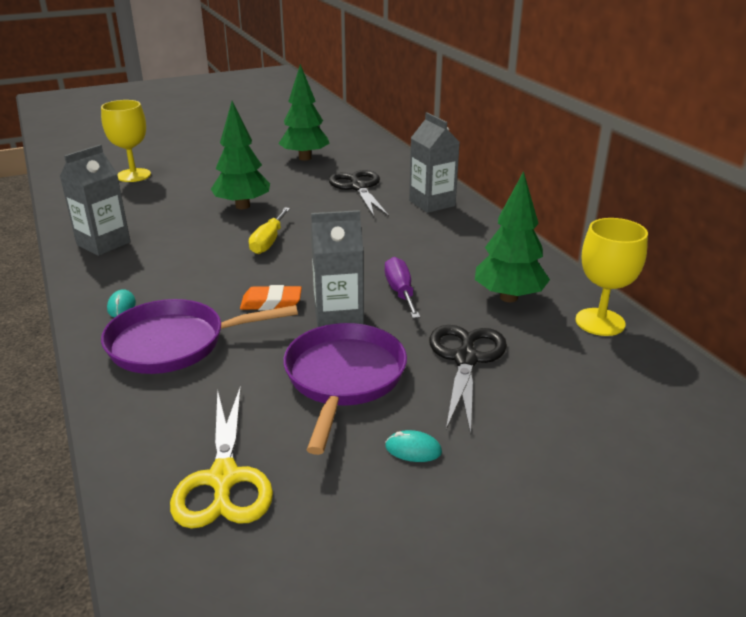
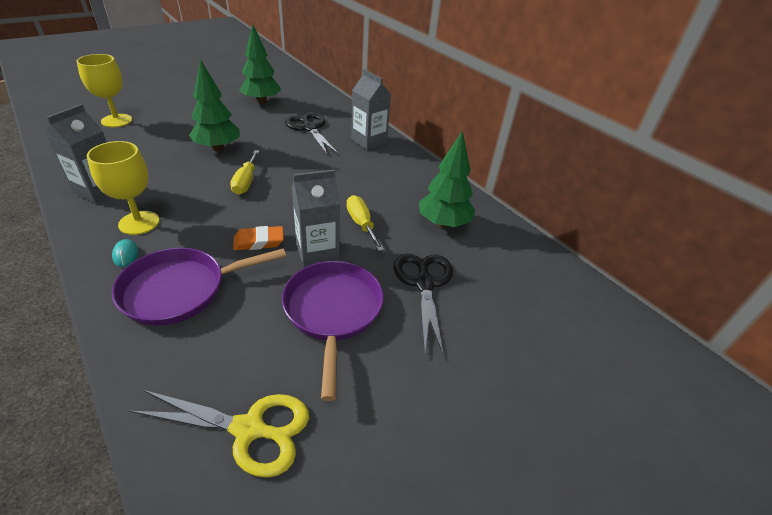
camera: 15 degrees left, 10 degrees up
yellow scissors [170,386,273,529] -> yellow scissors turned 60 degrees counterclockwise [130,390,309,478]
purple screwdriver [385,257,420,318] -> yellow screwdriver [347,195,384,251]
turquoise mouse [385,430,442,462] -> none
yellow goblet [575,218,648,336] -> yellow goblet moved to [87,141,160,235]

